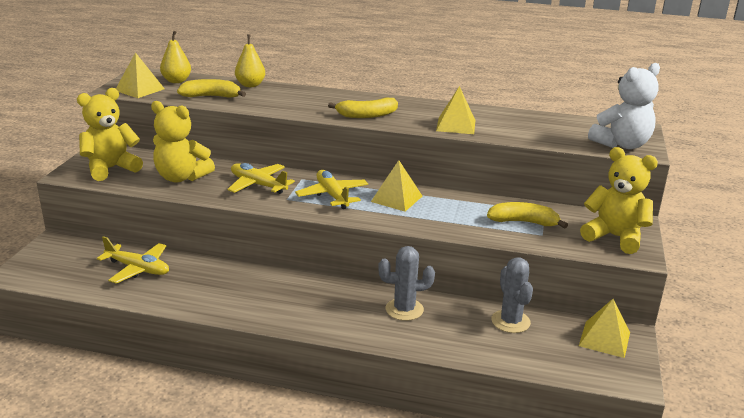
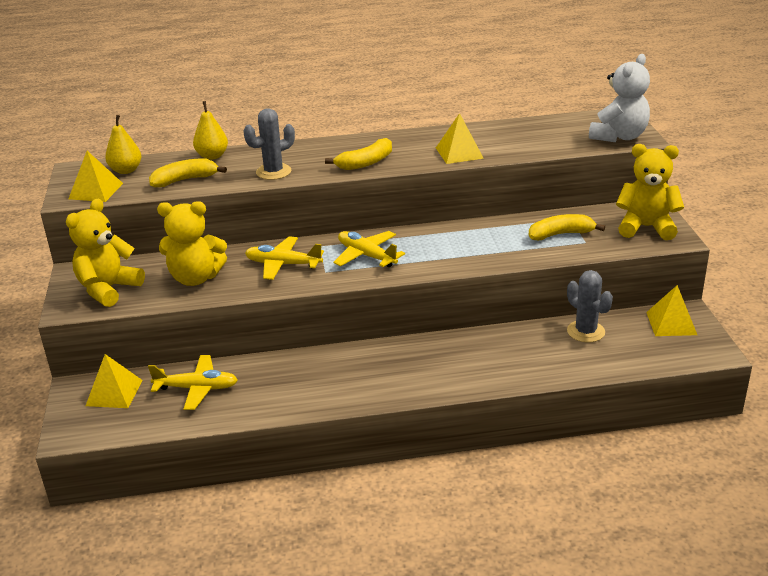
camera: 20 degrees left, 5 degrees up
yellow pyramid [371,160,422,212] -> yellow pyramid moved to [86,354,143,408]
grey cactus [378,246,435,321] -> grey cactus moved to [243,108,295,180]

